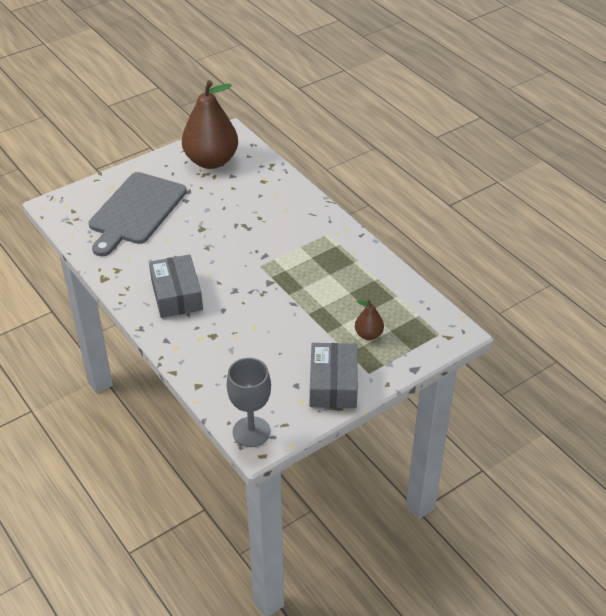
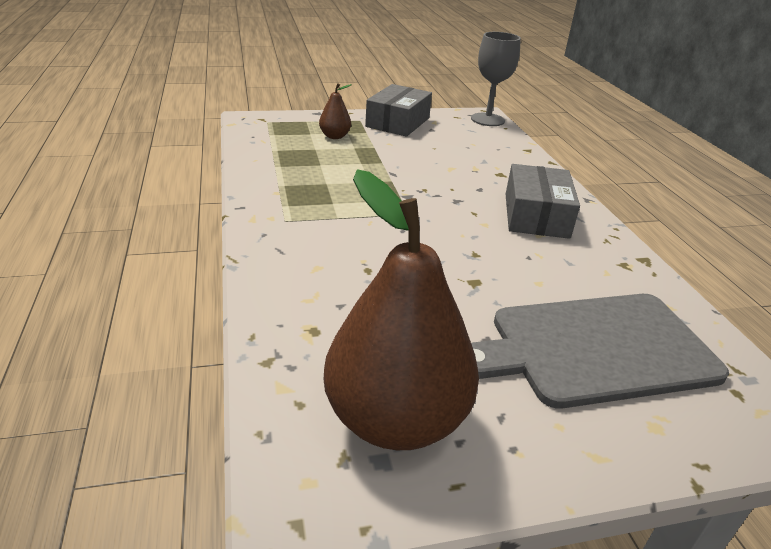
camera: 160 degrees left, 10 degrees down
grey cutting board [89,172,187,256] -> grey cutting board turned 150 degrees counterclockwise [471,294,729,408]

